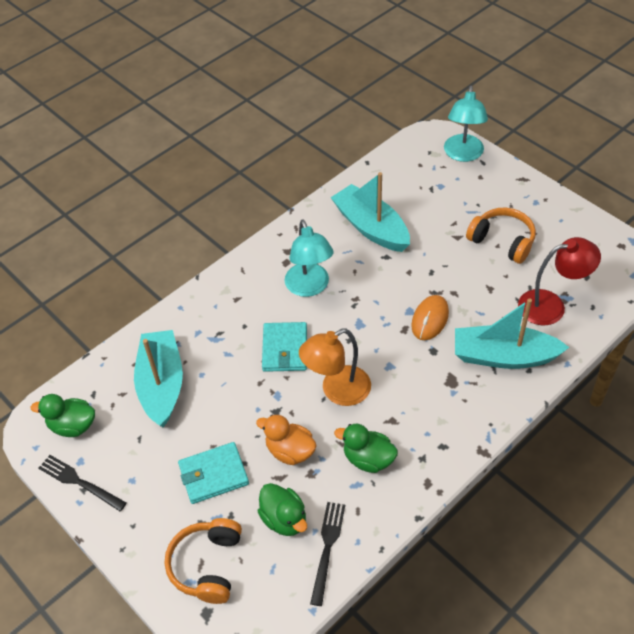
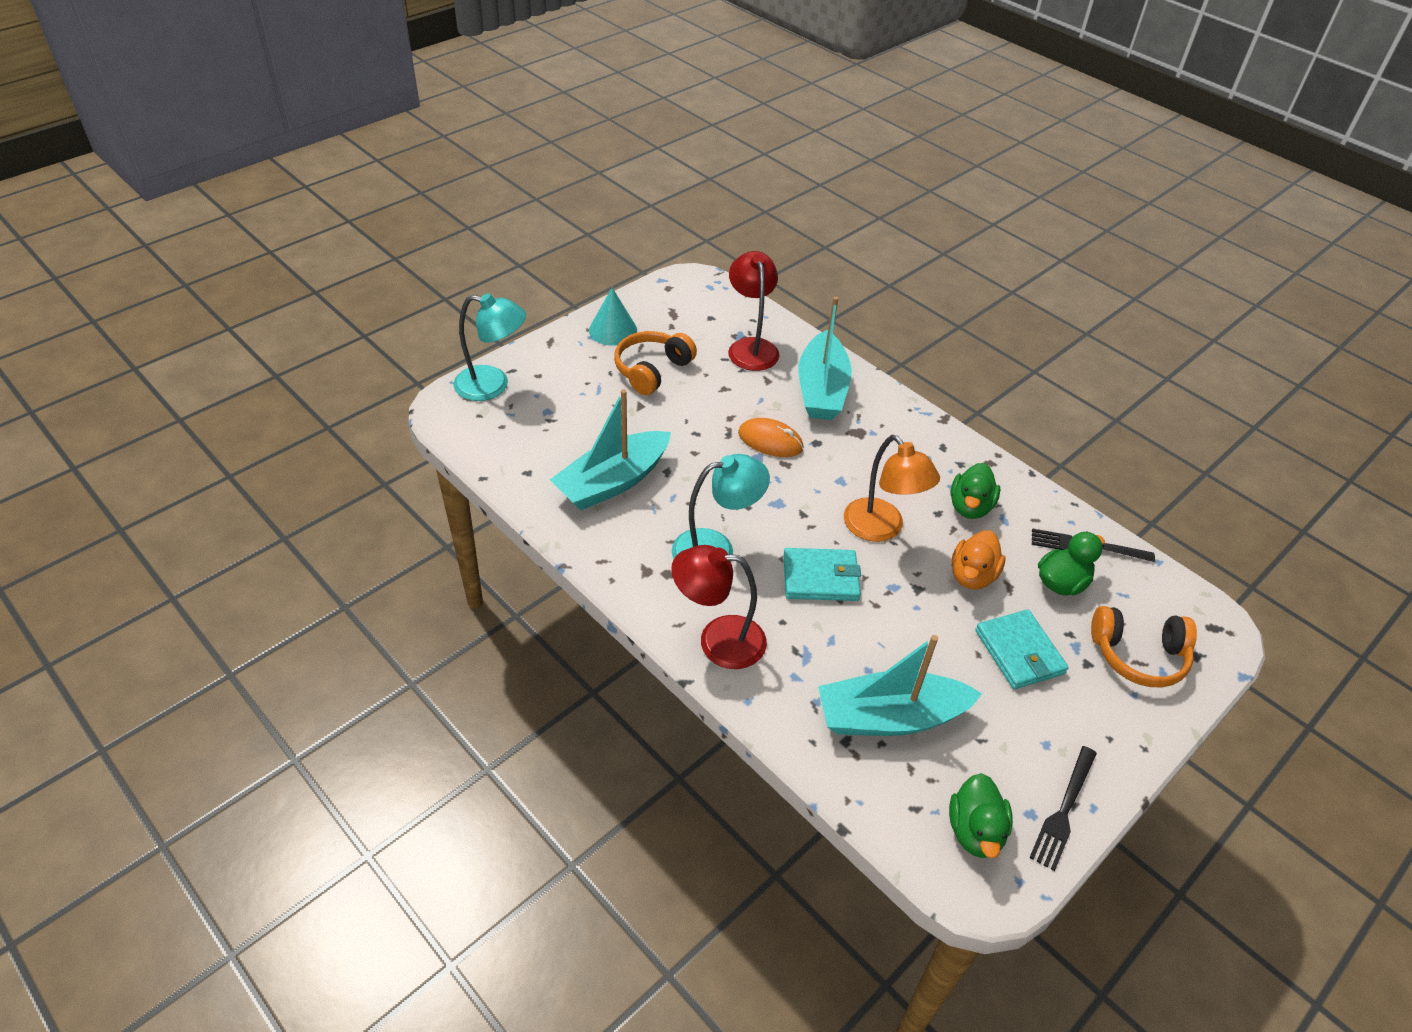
camera: 95 degrees left, 5 degrees down
none -> turquoise cone [589,288,637,346]
none -> red lamp [671,545,767,669]

